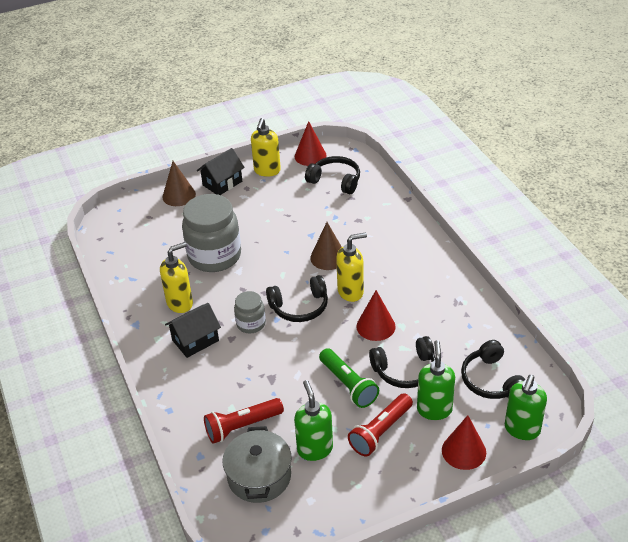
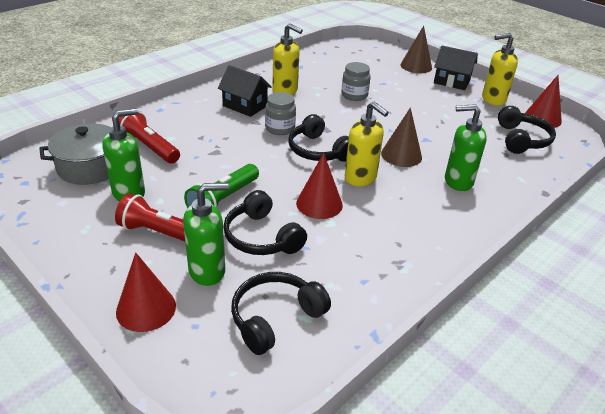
camera: 65 degrees right, 5 degrees down
grey jar [182,194,241,272] -> grey jar [341,62,370,101], size x0.51
green soap dispenser [505,375,547,440] -> green soap dispenser moved to [445,104,487,191]

